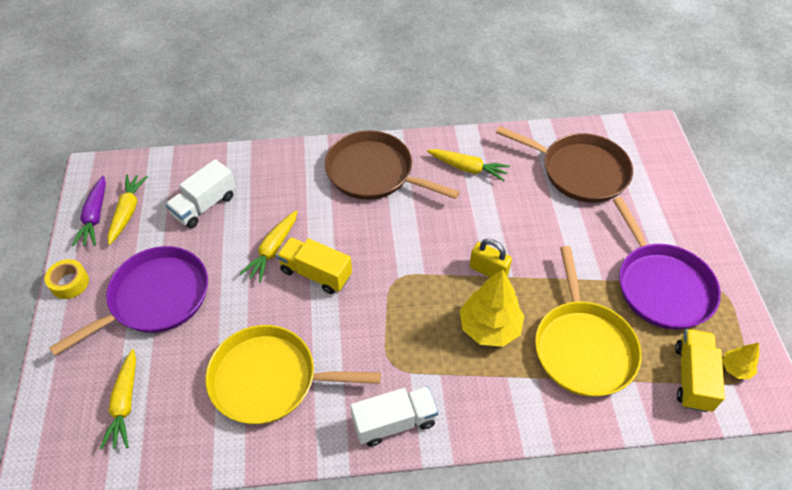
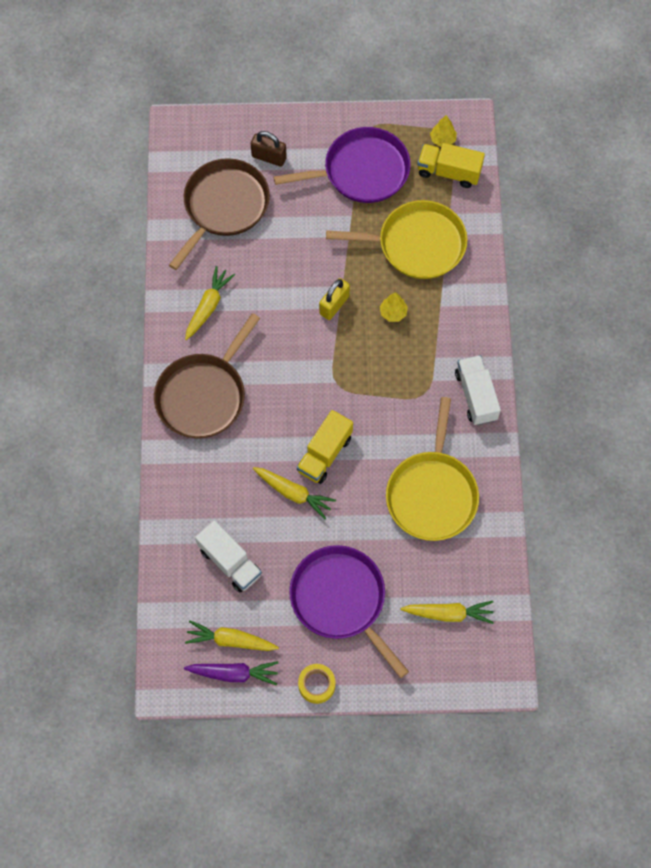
camera: 85 degrees left, 15 degrees up
yellow tree [460,270,524,347] -> yellow tree [380,292,408,322], size x0.51
none -> brown padlock [251,131,287,166]

